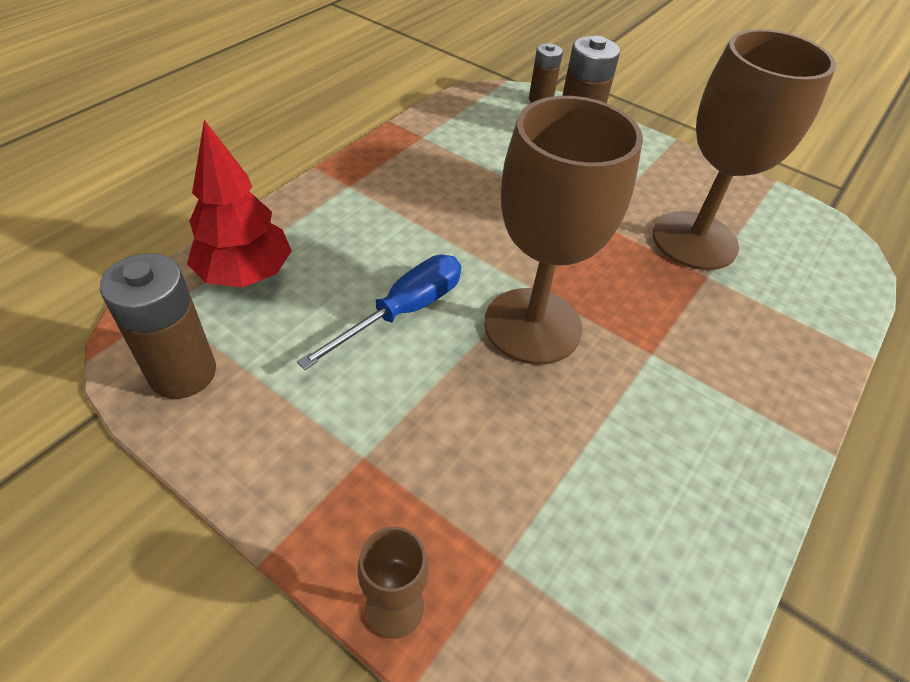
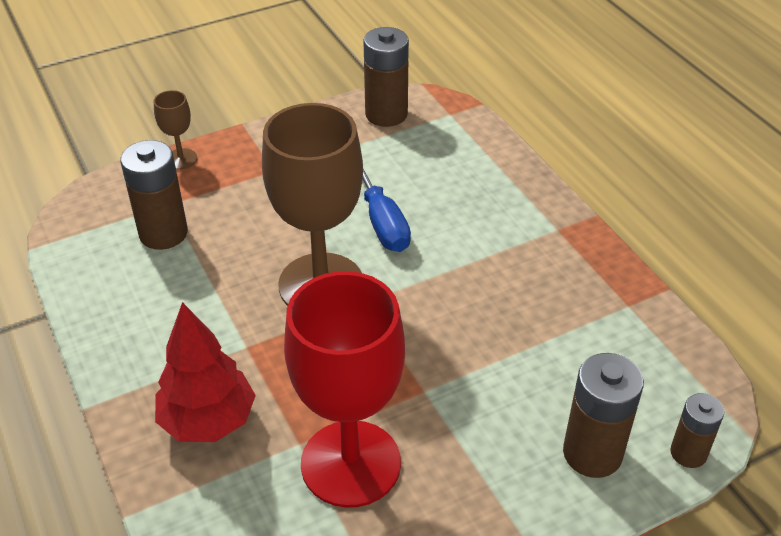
camera: 120 degrees right, 5 degrees down
red tree [187,120,292,287] -> red tree moved to [155,302,256,442]
brown goblet [653,29,836,270] -> red goblet [284,271,405,508]
none -> brown battery [120,140,188,250]

